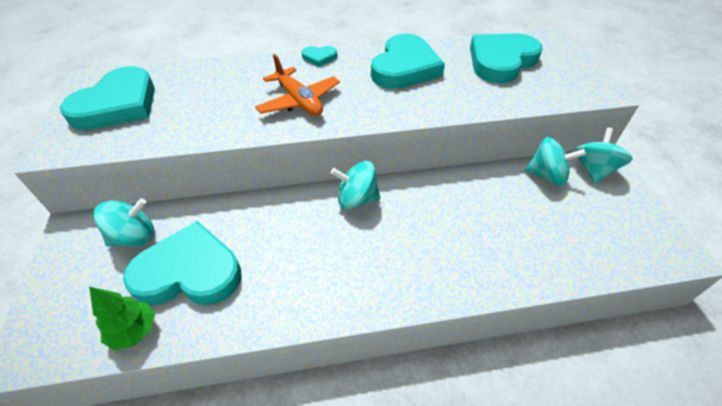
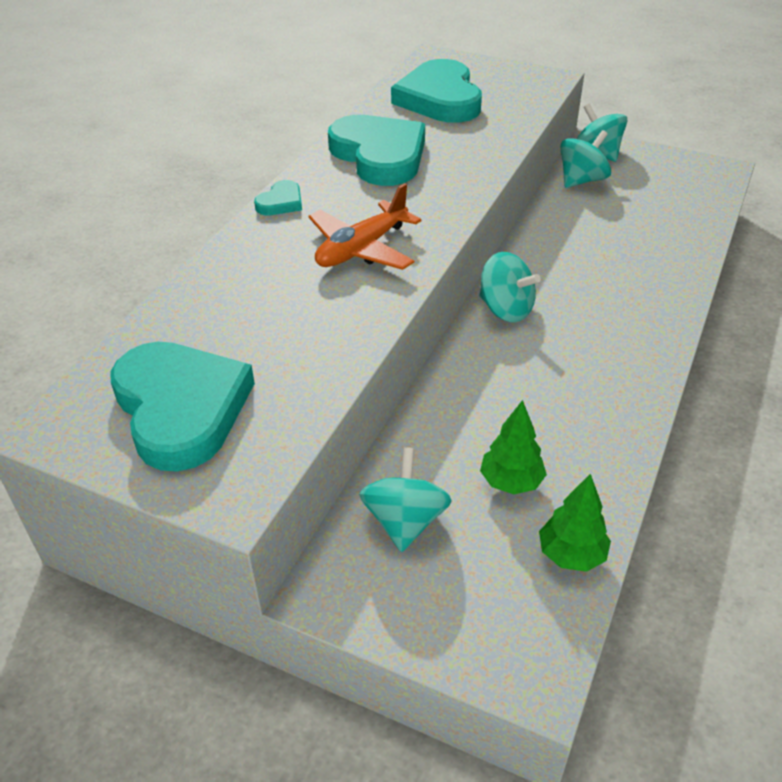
camera: 55 degrees left, 5 degrees down
turquoise heart [123,221,241,305] -> green tree [480,400,547,494]
orange plane [255,54,340,116] -> orange plane turned 135 degrees clockwise [309,183,421,270]
turquoise spinning top [331,161,380,210] -> turquoise spinning top turned 90 degrees counterclockwise [480,252,541,322]

